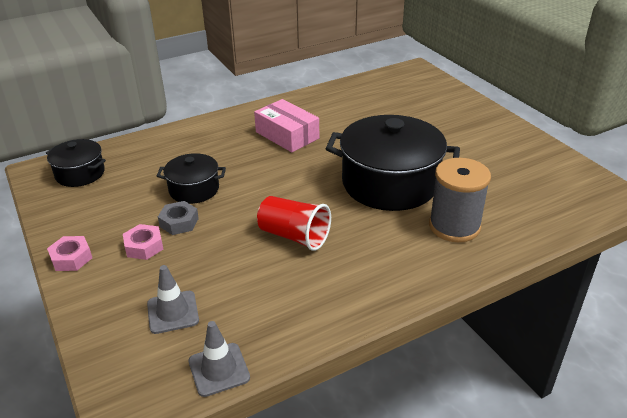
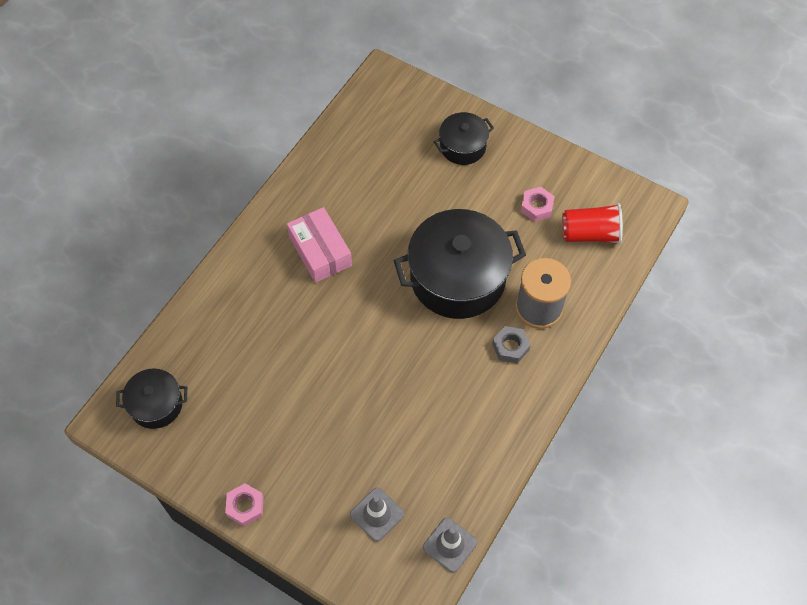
camera: 30 degrees left, 25 degrees up
pink nut [123,224,163,260] -> pink nut moved to [521,187,555,222]
black pot [157,153,226,204] -> black pot moved to [434,112,494,165]
grey nut [158,201,199,235] -> grey nut moved to [492,326,531,364]
pink box [254,99,319,152] -> pink box turned 45 degrees clockwise [287,207,352,283]
red cup [257,196,331,251] -> red cup moved to [562,203,623,245]

